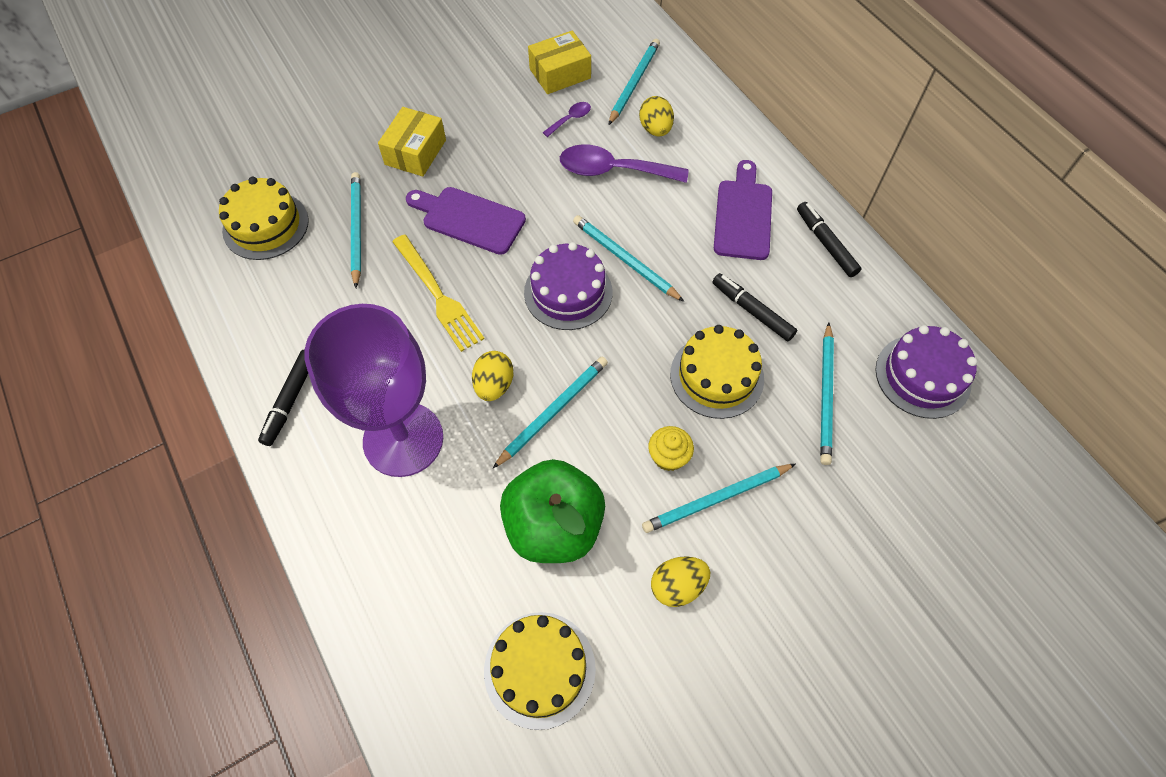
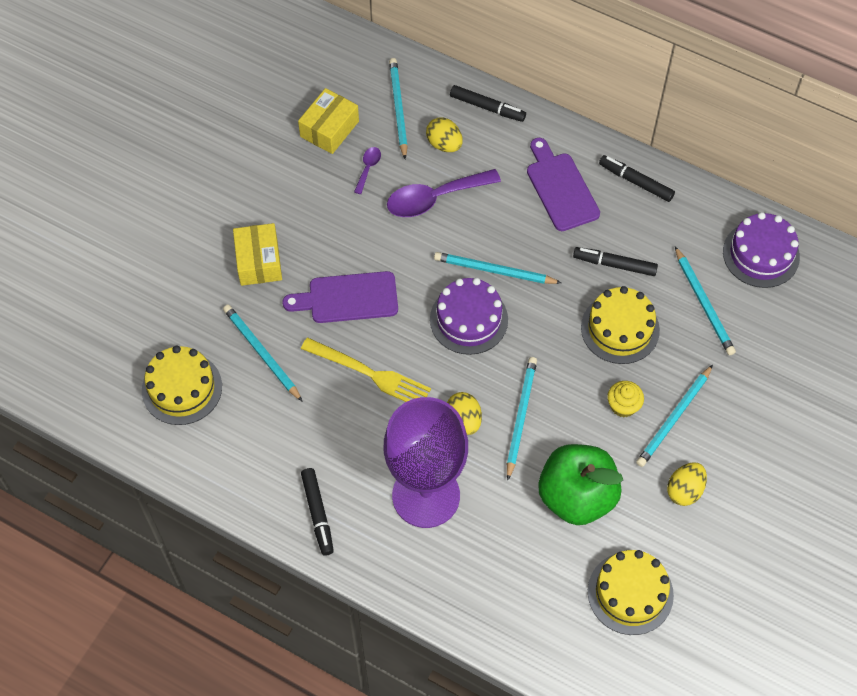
camera: 30 degrees left, 0 degrees up
none -> black marker [450,85,526,122]

